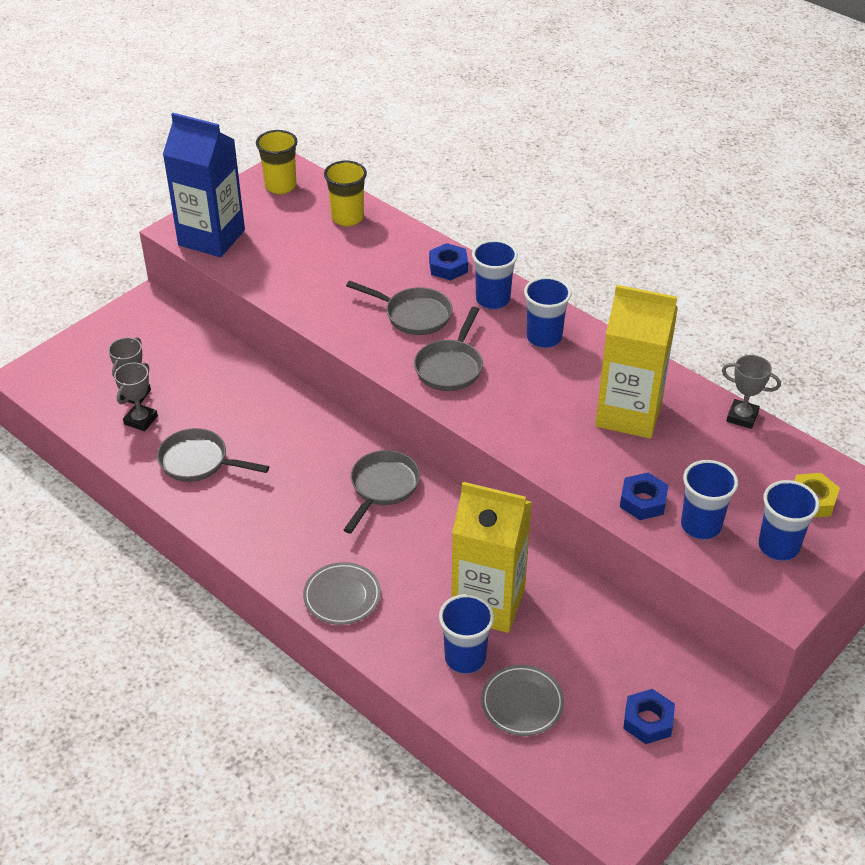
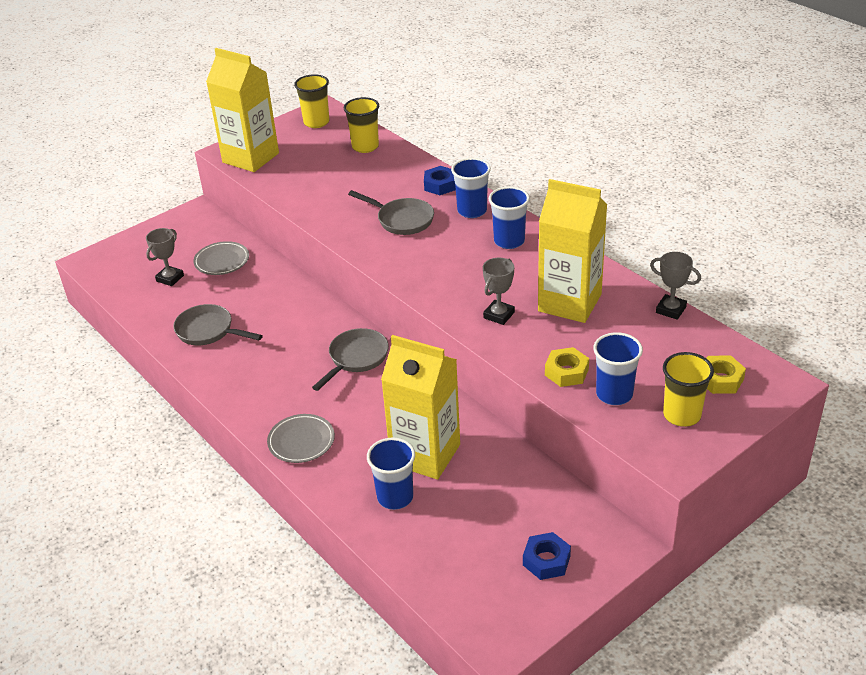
camera: 10 degrees right, 5 degrees down
grey trophy [114,362,158,431] -> grey trophy moved to [483,258,515,325]
blue carton [163,113,245,257] -> yellow carton [206,48,279,172]
grey pan [414,307,483,391] -> none
grey plate [481,665,564,736] -> grey plate moved to [193,241,249,275]
blue nut [620,473,669,520] -> yellow nut [545,347,589,387]
blue cup [758,480,820,561] -> yellow cup [663,352,714,427]

